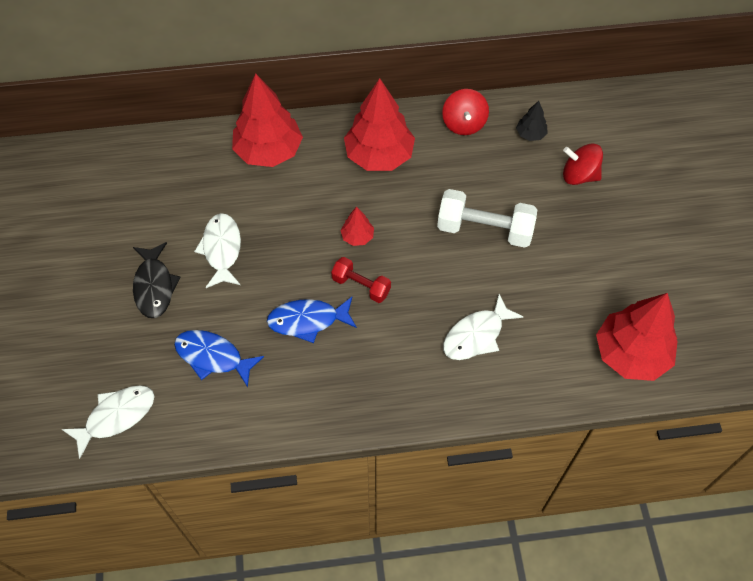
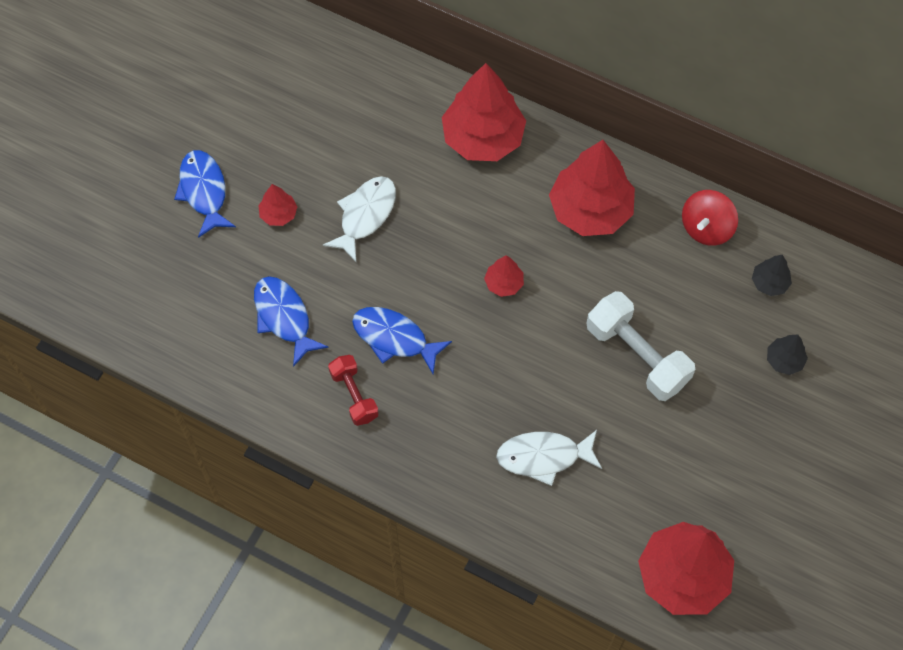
camera: 35 degrees right, 5 degrees up
white fish [62,385,155,459] -> none
black fish [133,242,181,318] -> red tree [258,184,297,226]
red dumbbell [331,257,391,303] -> red dumbbell moved to [328,355,379,426]
red spinning top [563,143,603,185] -> black tree [767,335,808,375]
none -> blue fish [174,150,236,238]

